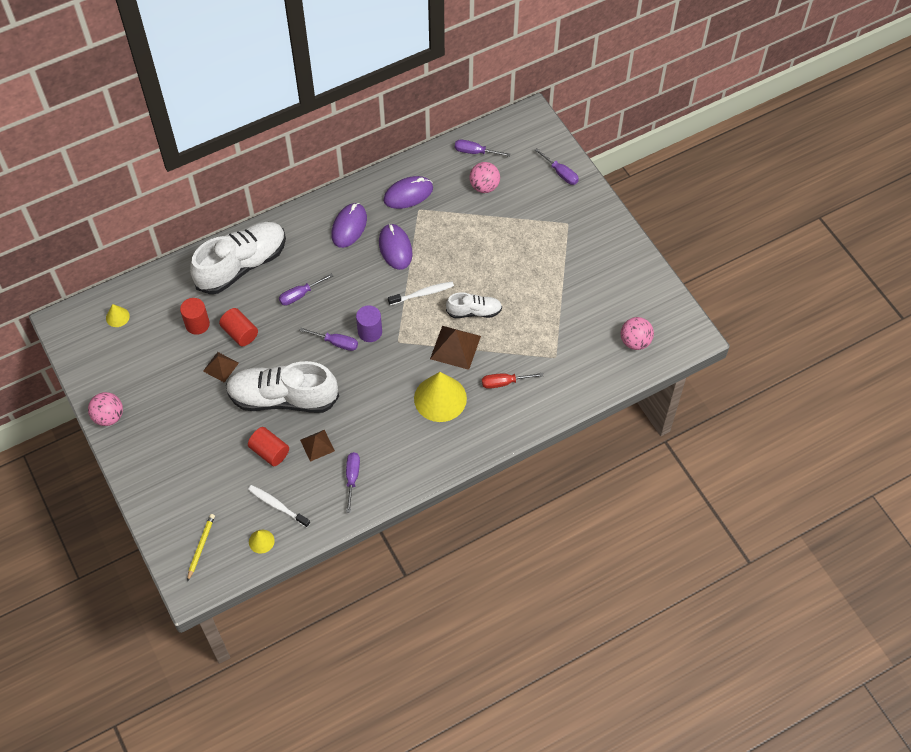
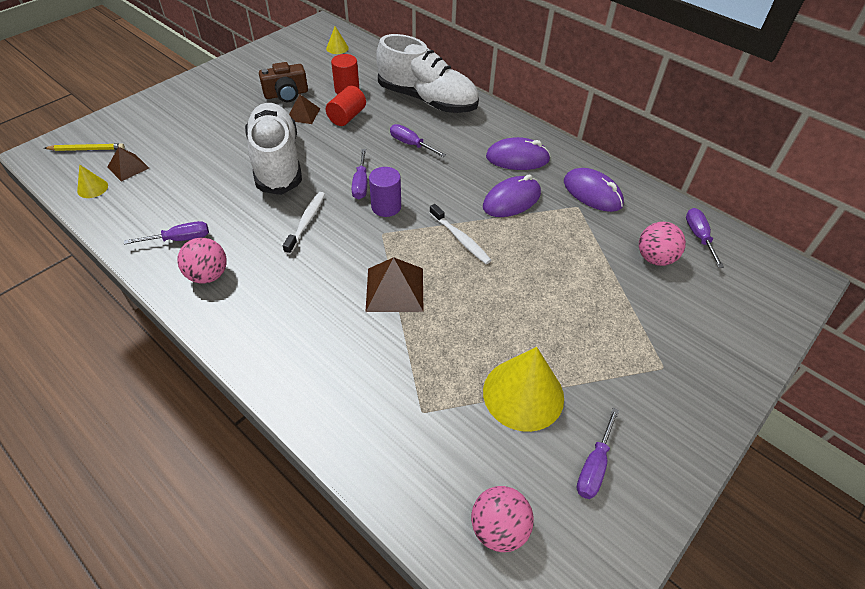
camera: 70 degrees right, 10 degrees down
pink ball [88,392,123,426] -> pink ball moved to [177,238,227,284]
red cylinder [248,427,289,466] -> none
white toothbrush [248,485,310,528] -> white toothbrush moved to [283,192,325,255]
brown pyramid [300,430,335,462] -> brown pyramid moved to [108,147,149,181]
yellow cone [414,372,467,422] -> yellow cone moved to [483,347,564,432]
white shoe [446,292,502,318] -> none
red screwdriver [482,373,544,389] -> none
purple screwdriver [535,148,579,185] -> purple screwdriver moved to [577,408,619,499]
none -> brown camera [259,62,308,102]

